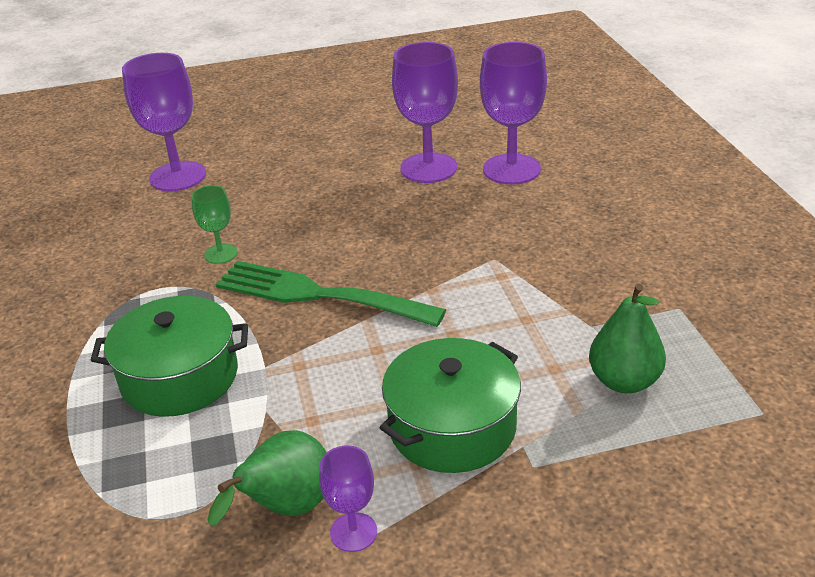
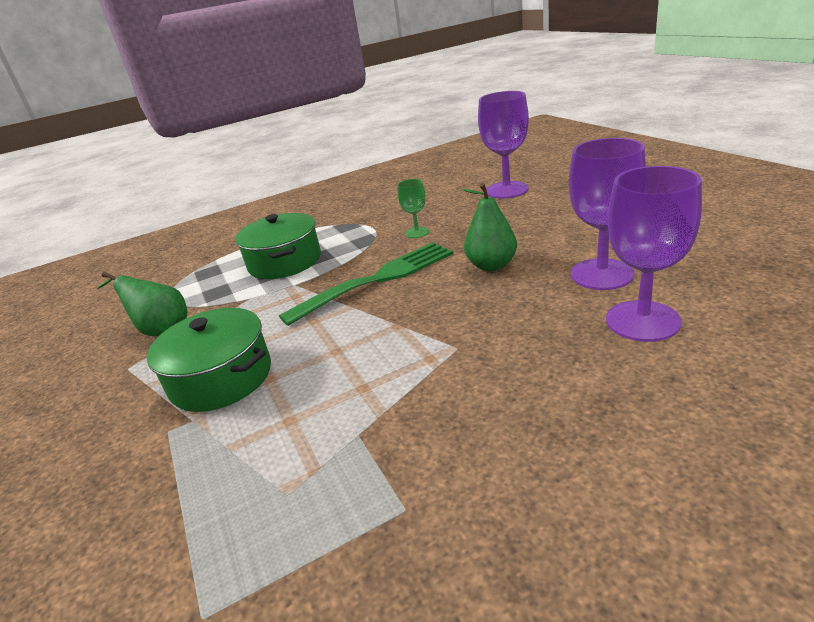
camera: 80 degrees right, 5 degrees down
green fork [216,261,446,327] -> green fork turned 45 degrees clockwise [279,242,453,326]
purple goblet [319,445,377,552] -> none
green pear [589,284,666,393] -> green pear moved to [463,183,517,271]

